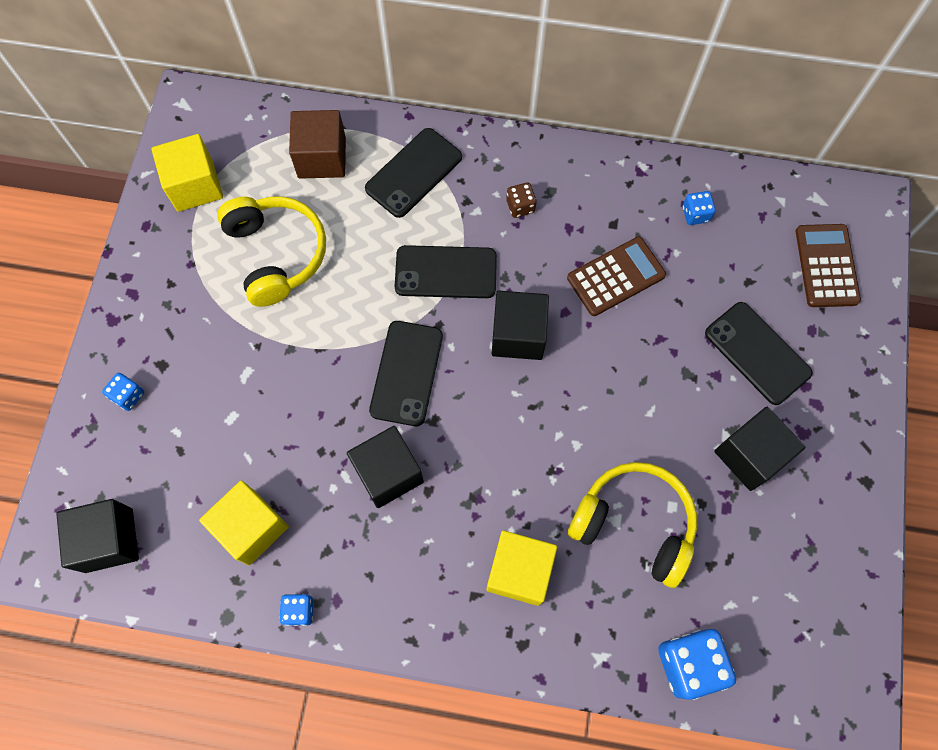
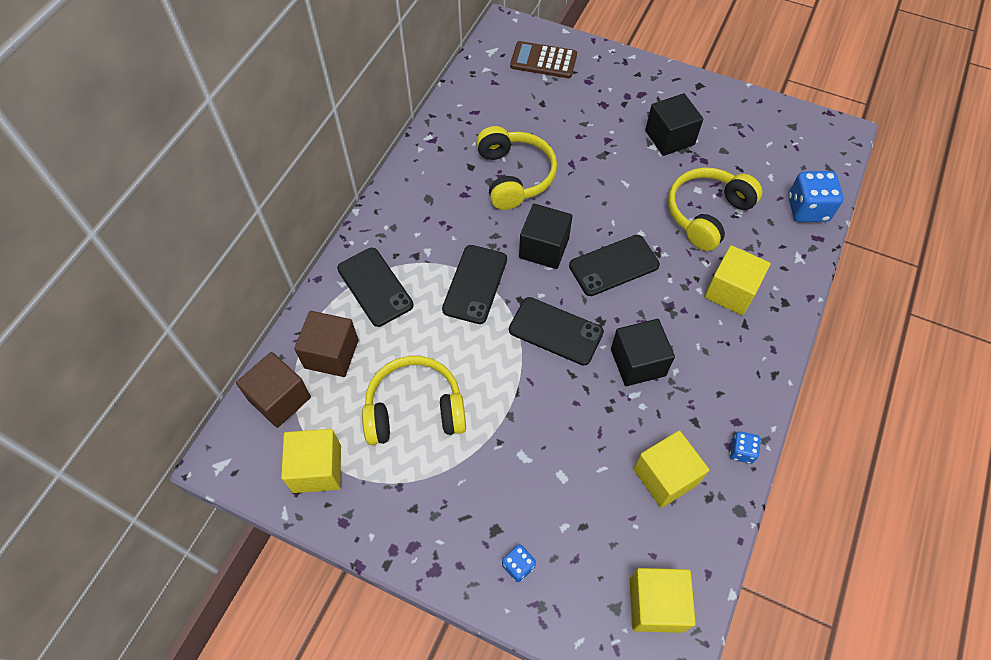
camera: 75 degrees left, 10 degrees down
black cube [56,499,139,573] -> yellow cube [630,568,696,633]
brown dice [506,182,537,218] -> none
brown calculator [567,237,666,316] -> yellow headphones [476,126,557,210]
blue dice [683,191,716,225] -> none
black phone [705,302,813,405] -> black phone moved to [569,235,660,296]
none -> brown cube [236,352,311,428]

